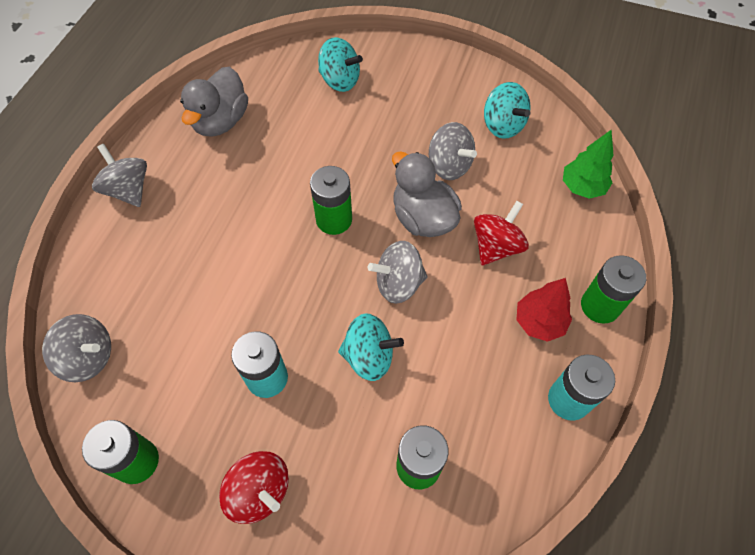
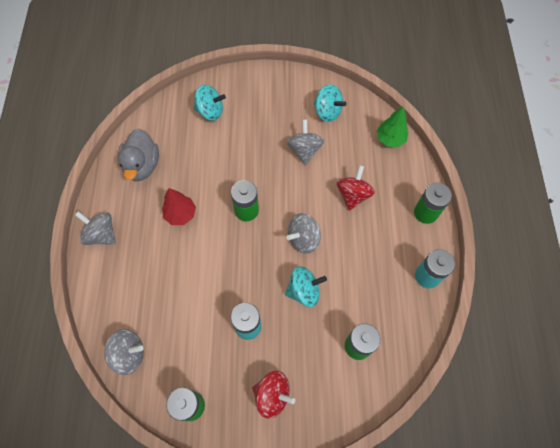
camera: 20 degrees left, 5 degrees up
grey duck [392,151,462,237] -> none
grey spinning top [429,122,477,180] -> grey spinning top turned 120 degrees counterclockwise [286,120,324,165]
red tree [517,278,572,342] -> red tree moved to [162,188,196,225]

